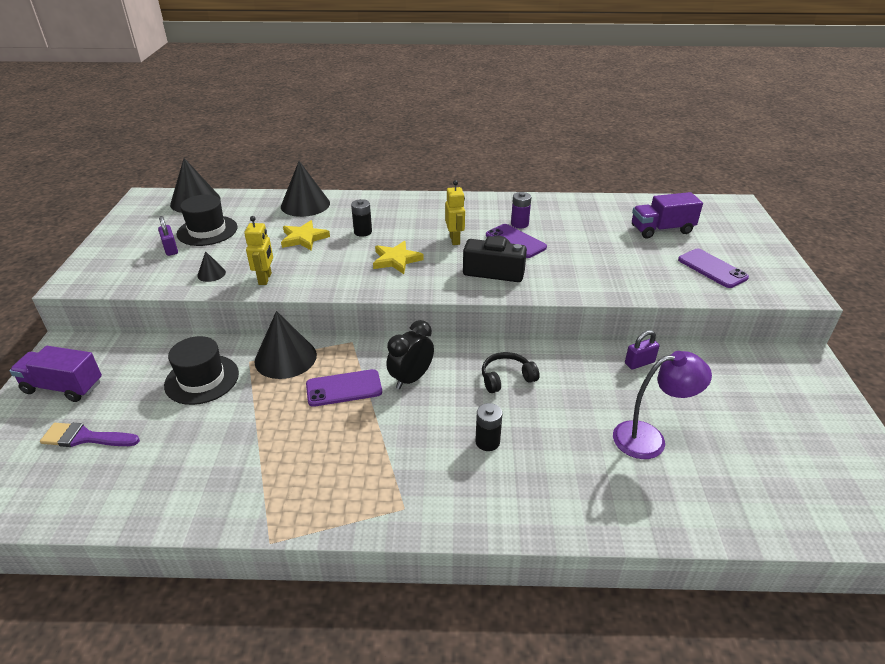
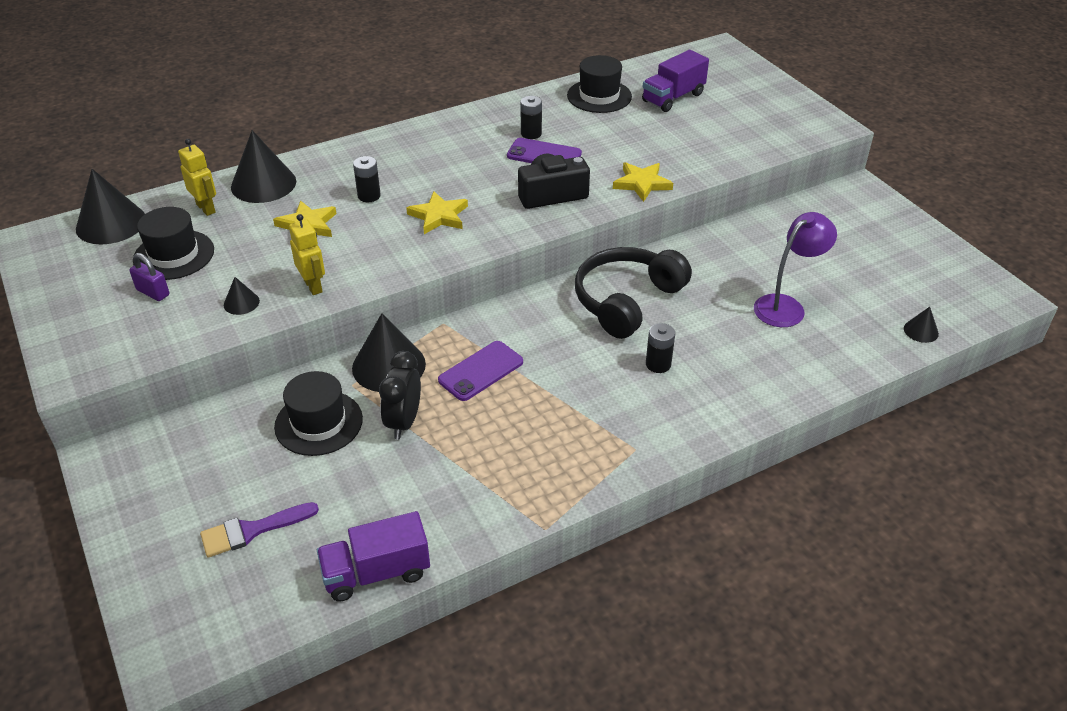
camera: 30 degrees left, 5 degrees up
purple truck [9,346,102,402] -> purple truck moved to [317,511,430,602]
black clock [387,320,434,389] -> black clock moved to [379,351,421,439]
yellow robot [445,180,465,245] -> yellow robot moved to [178,139,216,216]
black headphones [482,352,540,393] -> black headphones [575,247,692,339], size x1.92
purple battery [511,192,531,228] -> black battery [520,96,542,139]
purple padlock [625,330,659,370] -> none
purple phone [678,249,749,288] -> none
none -> black hat [567,55,632,113]
none -> yellow star [613,162,673,202]
none -> black cone [904,307,939,343]

